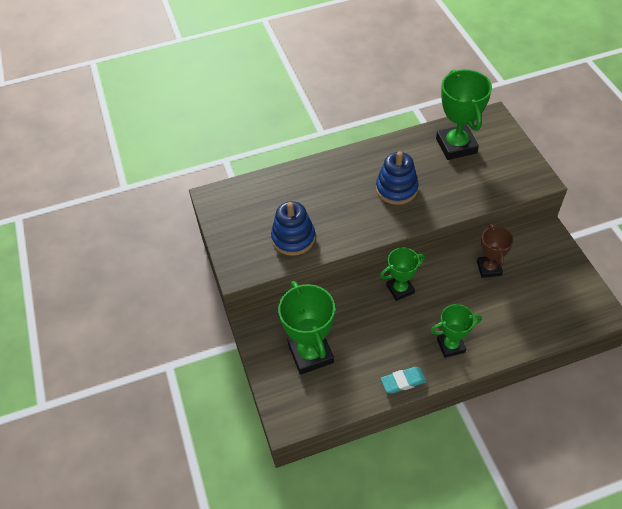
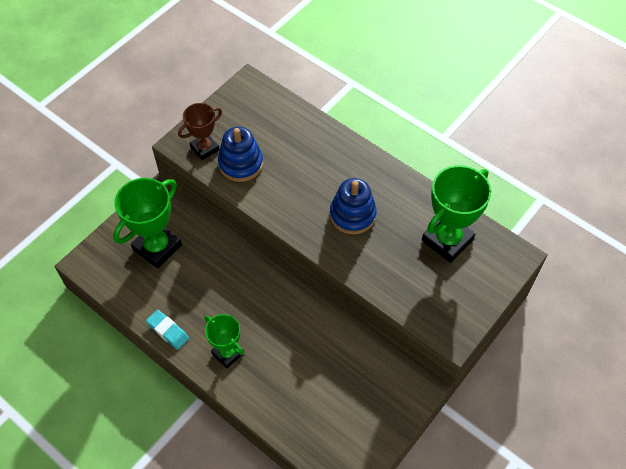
camera: 55 degrees right, 5 degrees up
green trophy [380,247,425,301] -> none
brown trophy [477,224,514,278] -> brown trophy moved to [178,103,222,160]

